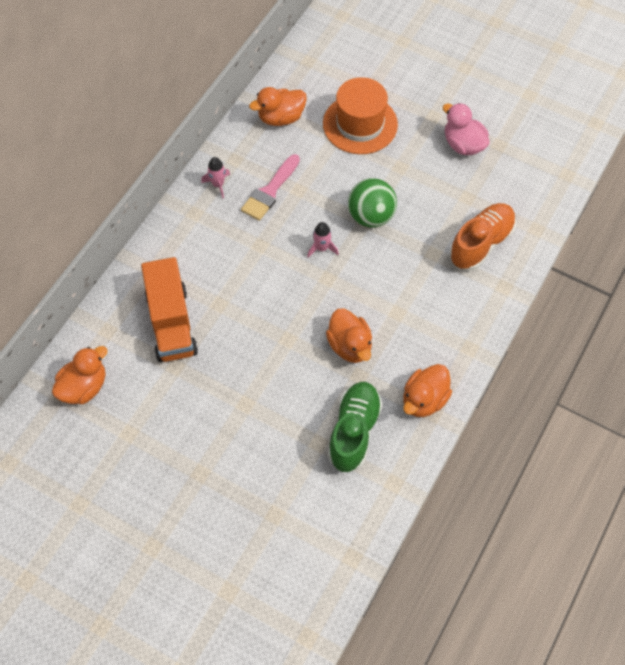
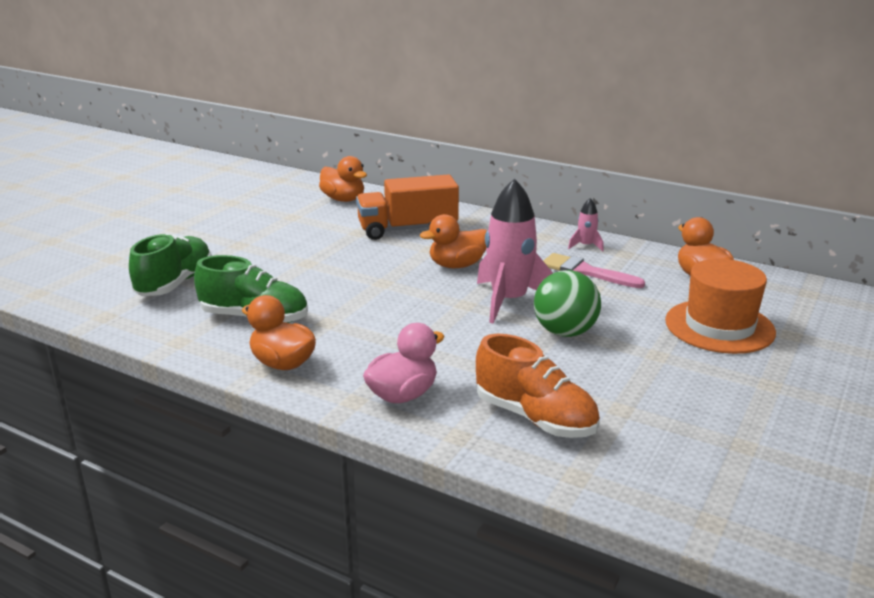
camera: 90 degrees right, 35 degrees down
pink rocket [307,222,339,258] -> pink rocket [477,178,553,324], size x2.21
orange duck [326,309,372,363] -> orange duck moved to [420,214,487,268]
pink duck [443,103,490,155] -> pink duck moved to [363,323,444,403]
none -> green shoe [129,233,212,296]

